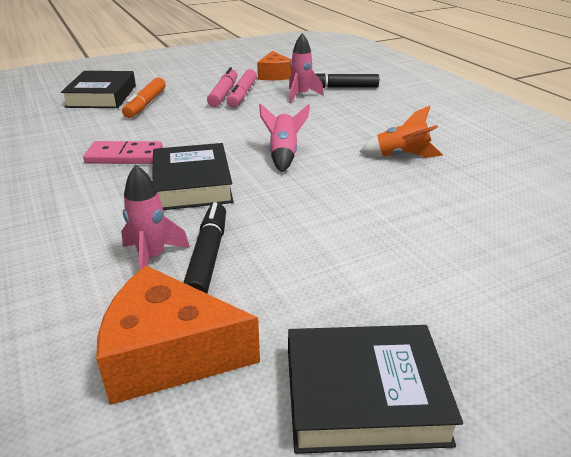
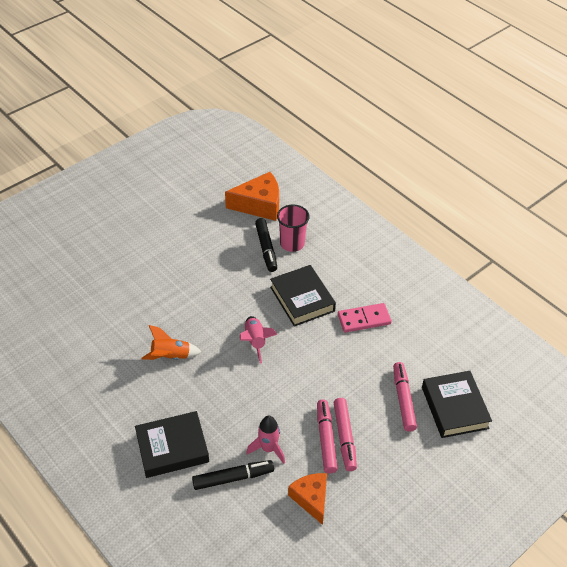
camera: 165 degrees right, 15 degrees up
pink rocket [121,165,190,270] -> pink cup [277,204,310,252]
orange marker [122,77,166,118] -> pink marker [393,362,417,432]
black book [288,325,463,454] -> black book moved to [135,411,209,478]

